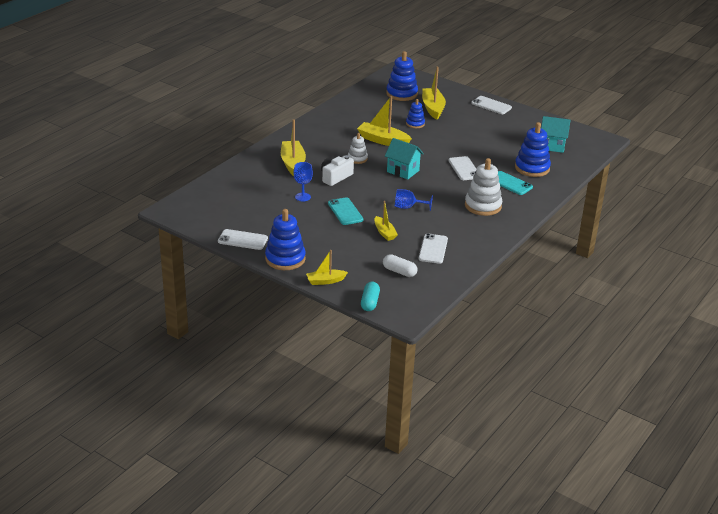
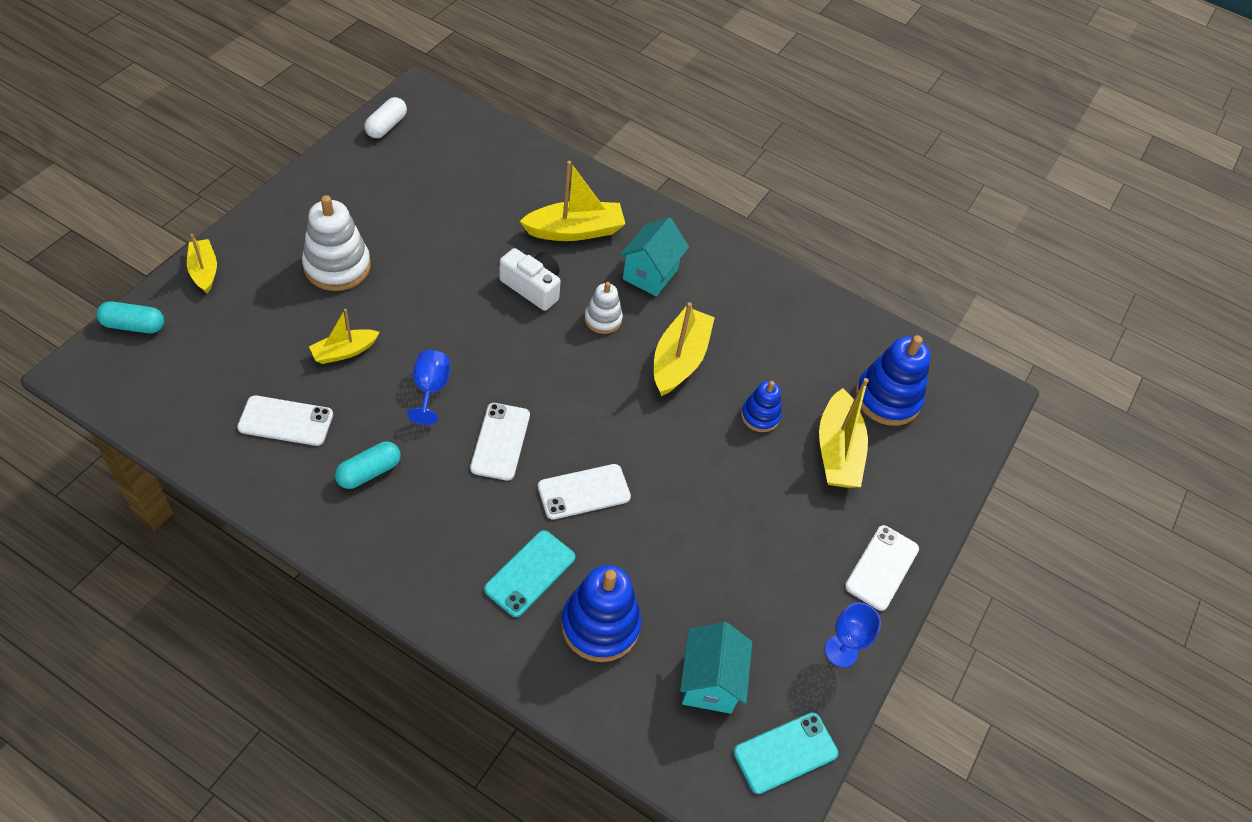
camera: 80 degrees right, 20 degrees up
white phone [218,229,268,250] -> white phone moved to [470,403,530,481]
blue stacking toy [265,209,306,270] -> none
blue goblet [293,162,313,201] -> blue goblet moved to [825,602,881,667]
turquoise phone [328,197,363,225] -> turquoise phone moved to [733,712,838,794]
white capsule [383,254,417,277] -> white capsule moved to [364,97,407,138]
turquoise house [385,138,424,180] -> turquoise house moved to [619,217,689,296]
yellow boat [422,67,446,120] -> yellow boat turned 105 degrees clockwise [819,378,869,488]
white stacking toy [465,158,502,216] -> white stacking toy moved to [302,195,371,291]
none -> turquoise capsule [335,442,401,489]

